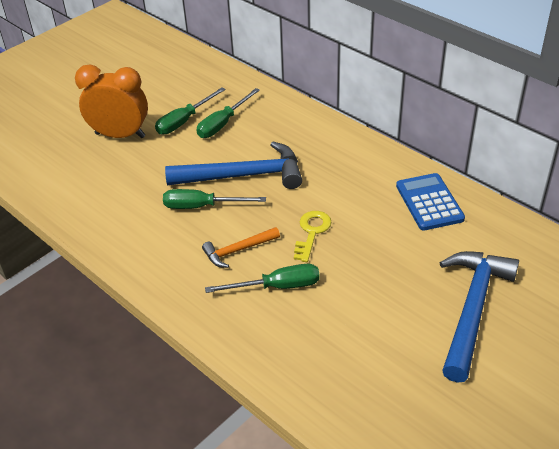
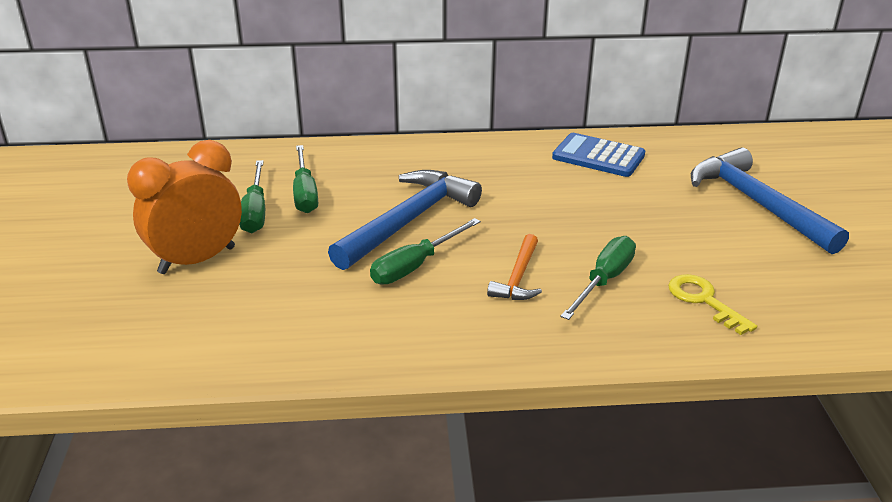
camera: 50 degrees left, 10 degrees down
yellow key [294,211,332,262] -> yellow key moved to [668,274,757,335]

